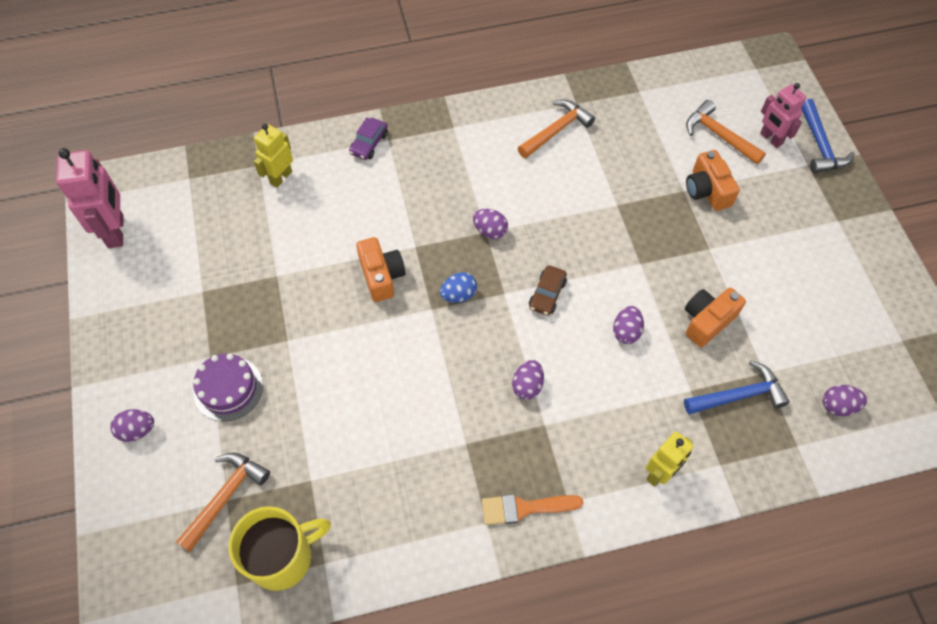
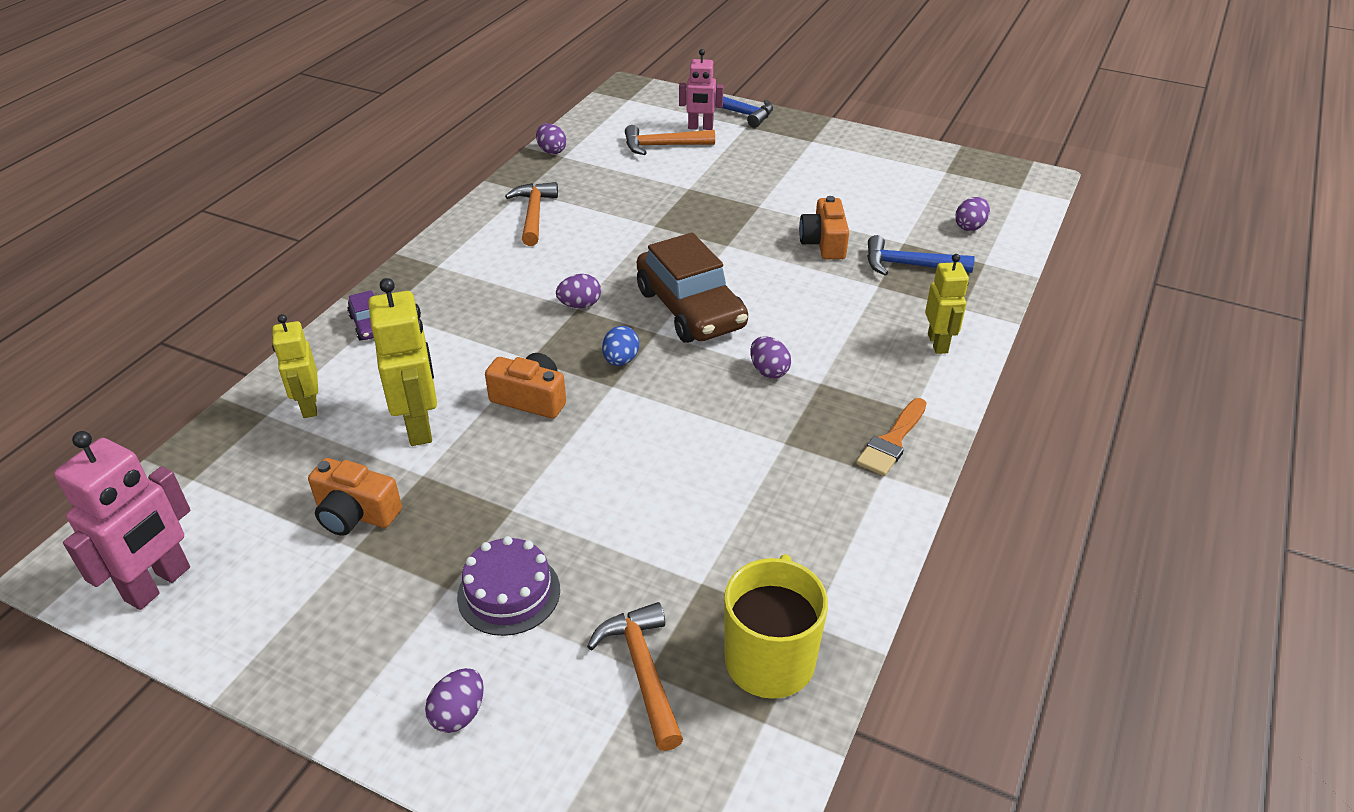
camera: 50 degrees left, 20 degrees down
pink robot [56,148,123,248] -> pink robot turned 90 degrees clockwise [54,431,190,610]
brown car [529,265,567,315] -> brown car [637,233,748,343], size x2.22
purple egg [613,306,644,344] -> purple egg moved to [536,123,566,154]
blue hammer [684,360,790,414] -> blue hammer turned 105 degrees counterclockwise [867,235,975,276]
orange camera [686,150,740,211] -> orange camera moved to [308,458,402,536]
none -> yellow robot [368,278,437,446]

